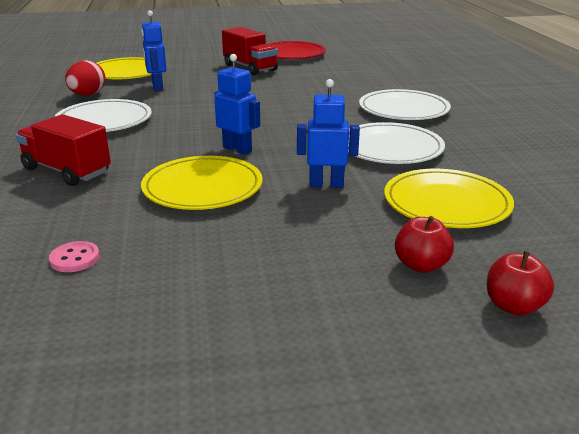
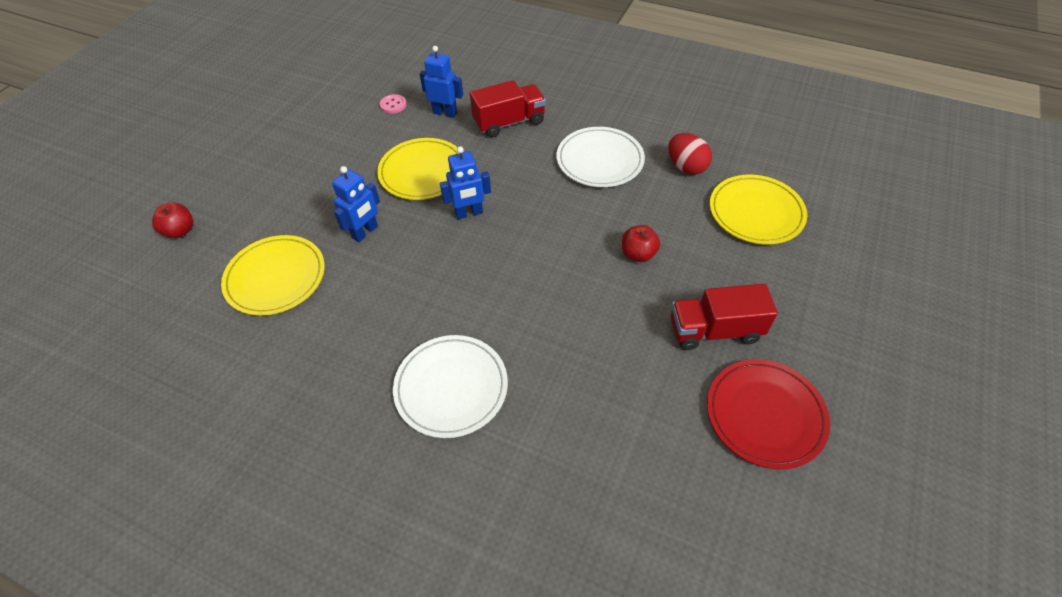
camera: 125 degrees right, 25 degrees up
blue robot [141,11,166,91] -> blue robot moved to [420,46,463,118]
white plate [348,122,445,164] -> none
red apple [395,216,454,273] -> red apple moved to [622,225,660,262]

